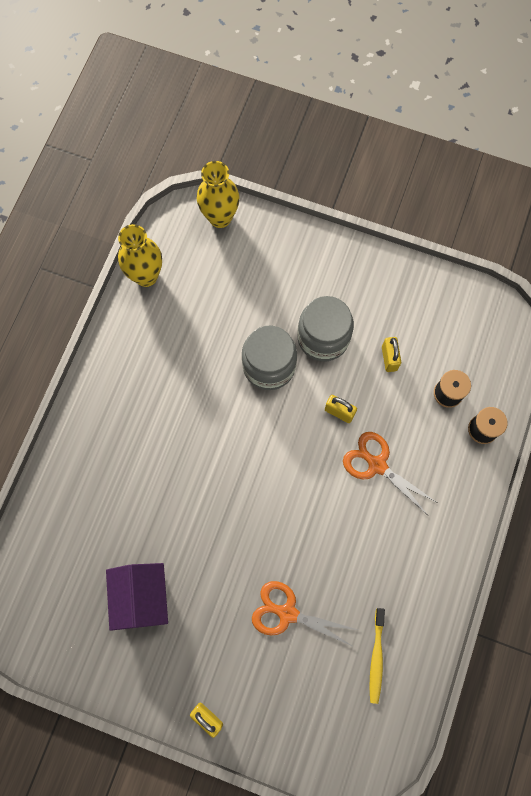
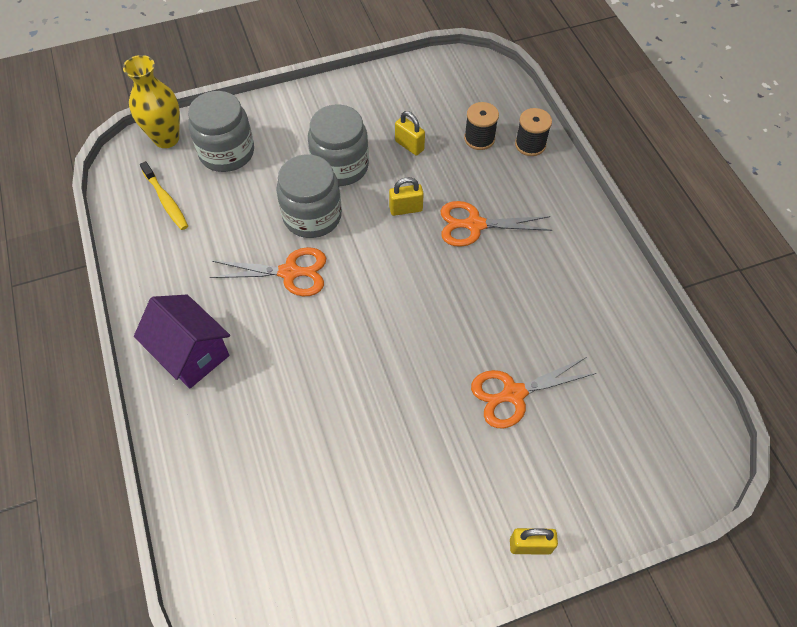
camera: 40 degrees left, 15 degrees down
purple house [106,563,168,631] -> purple house moved to [134,295,230,388]
yellow vase [118,224,162,287] -> none
yellow toothbrush [369,608,385,704] -> yellow toothbrush moved to [140,161,188,230]
none -> grey jar [188,91,254,172]
none -> orange scissors [210,247,326,296]

